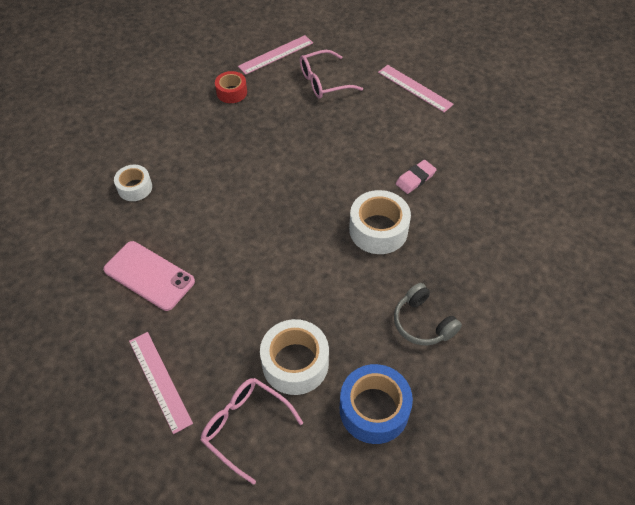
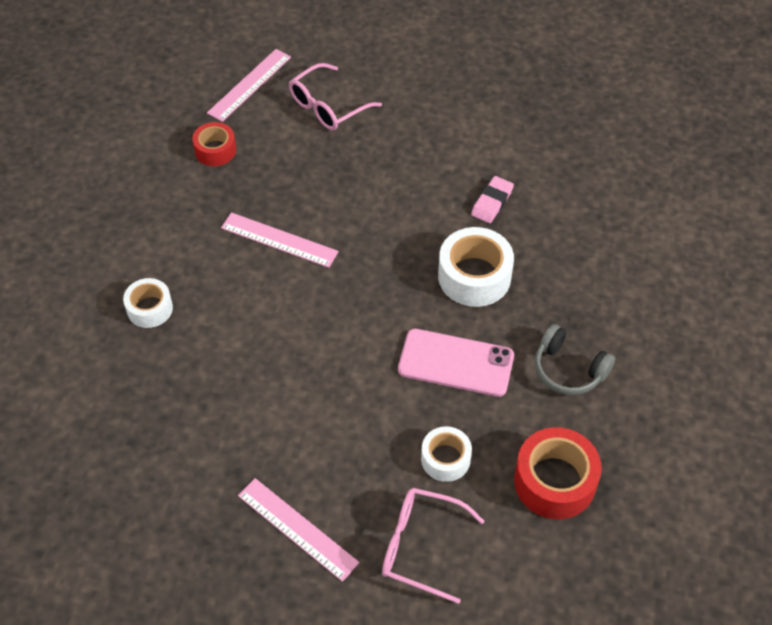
camera: 20 degrees left, 0 degrees up
pink phone [103,241,195,311] -> pink phone moved to [398,329,514,397]
white tape [260,319,329,395] -> white tape [421,426,472,482], size x0.61
blue tape [340,364,413,444] -> red tape [514,427,602,519]
pink ruler [378,65,454,112] -> pink ruler moved to [221,212,339,268]

